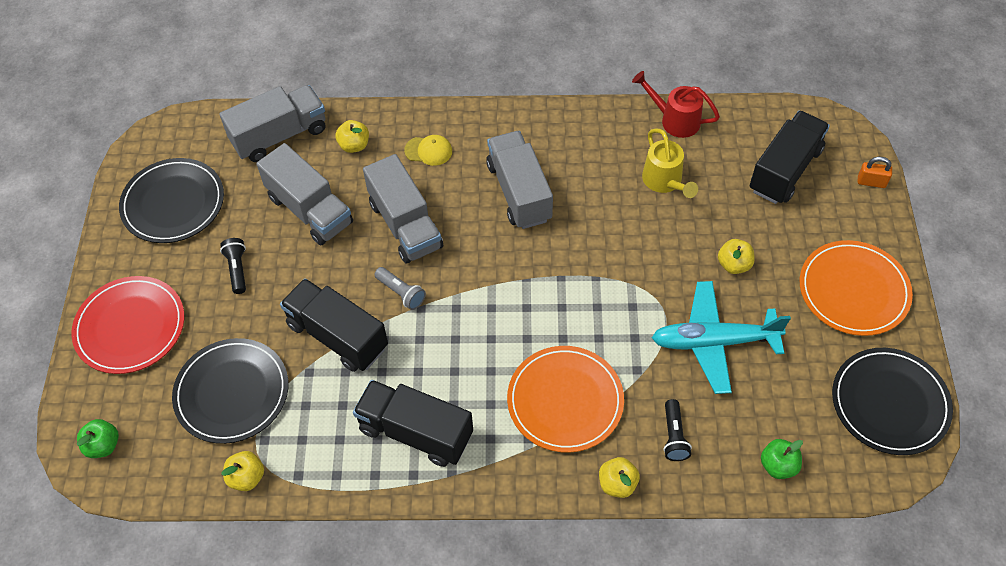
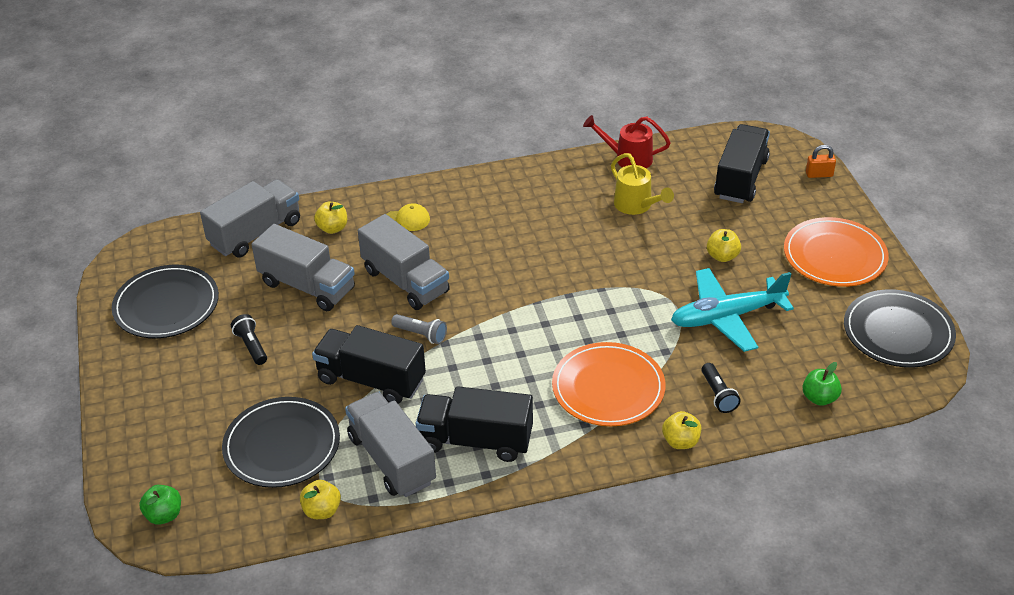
camera: 15 degrees left, 15 degrees down
red plate [71,276,184,374] -> none
grey truck [486,131,553,229] -> grey truck moved to [345,392,436,497]

